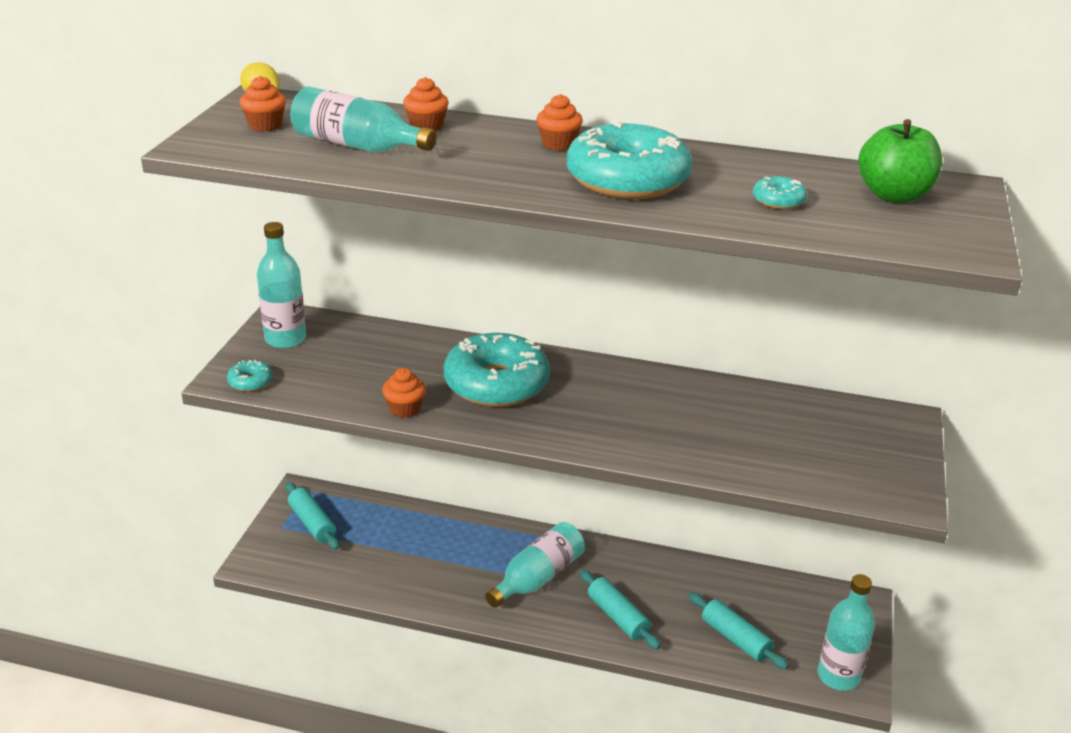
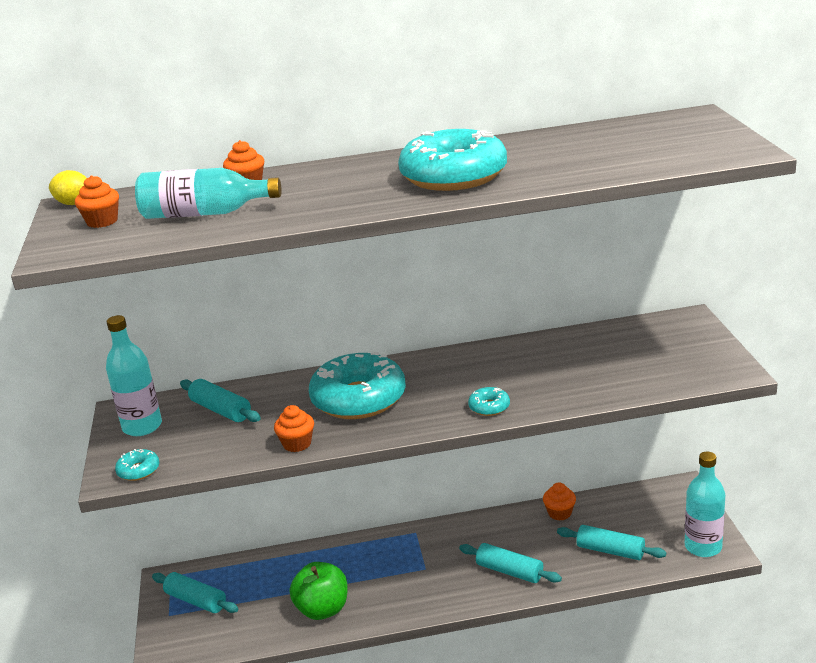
camera: 20 degrees left, 5 degrees down
turquoise bottle [485,522,585,608] -> none
orange cupcake [536,94,583,151] -> orange cupcake moved to [543,482,576,521]
turquoise donut [753,176,807,210] -> turquoise donut moved to [468,387,510,416]
green apple [858,119,943,203] -> green apple moved to [290,562,348,620]
none -> turquoise rolling pin [180,379,261,422]

